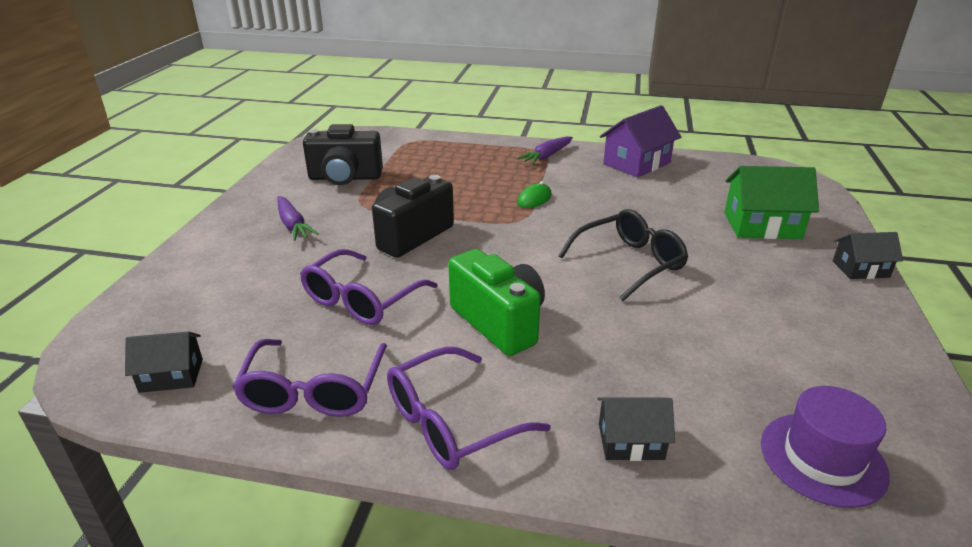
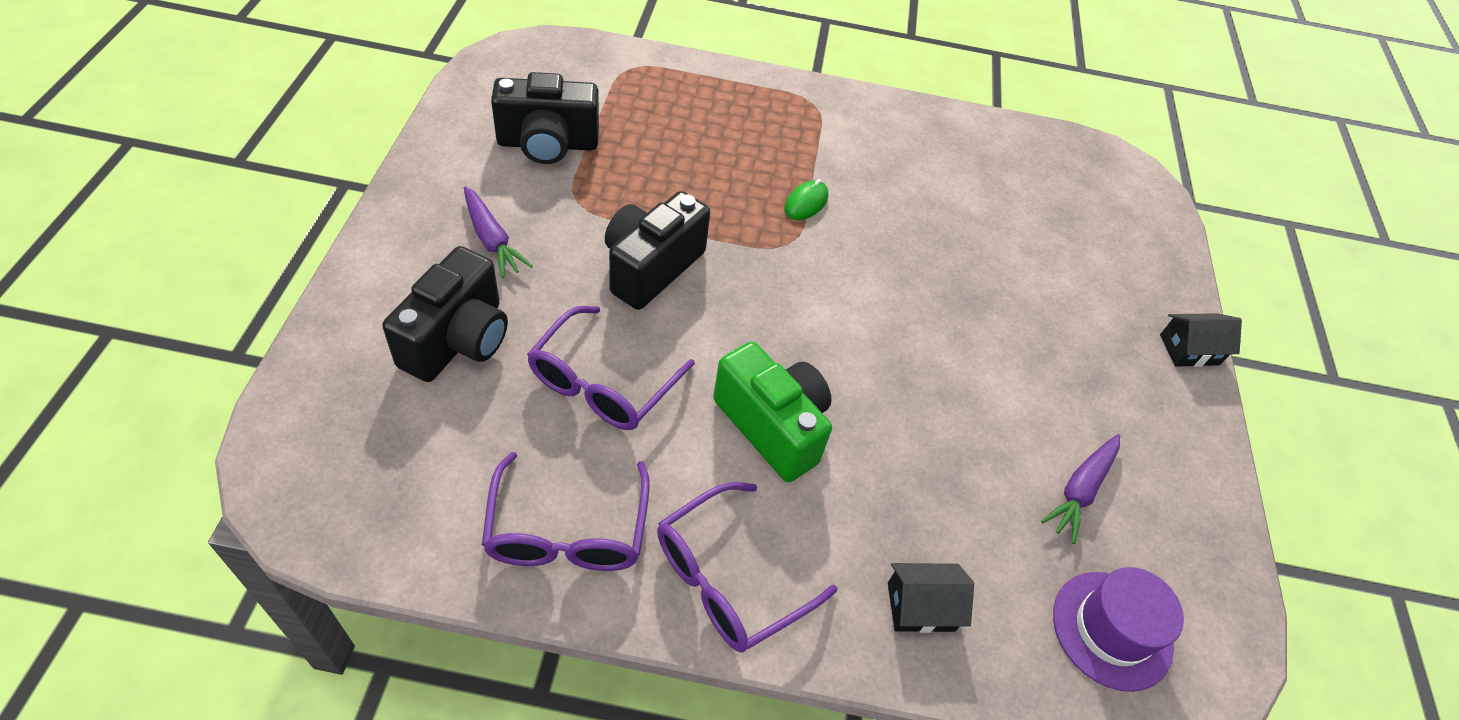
camera: 10 degrees left, 20 degrees up
black house [125,331,203,393] -> none
purple carrot [517,136,573,164] -> purple carrot moved to [1041,434,1120,544]
black glasses [558,209,688,301] -> none
purple house [600,105,681,178] -> none
green house [724,166,819,239] -> none
none -> black camera [382,246,508,382]

